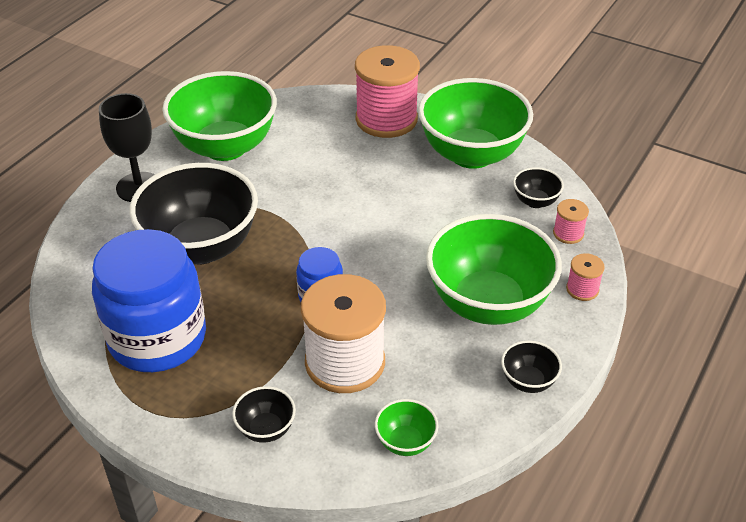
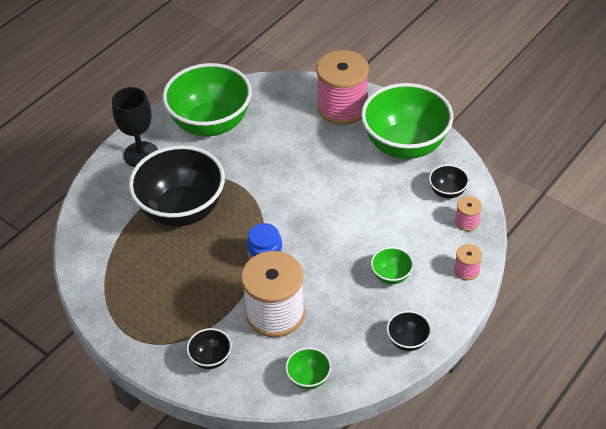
camera: 10 degrees right, 5 degrees up
blue jar [92,229,206,372] -> none
green bowl [426,214,562,325] -> green bowl [371,247,414,284], size x0.43

